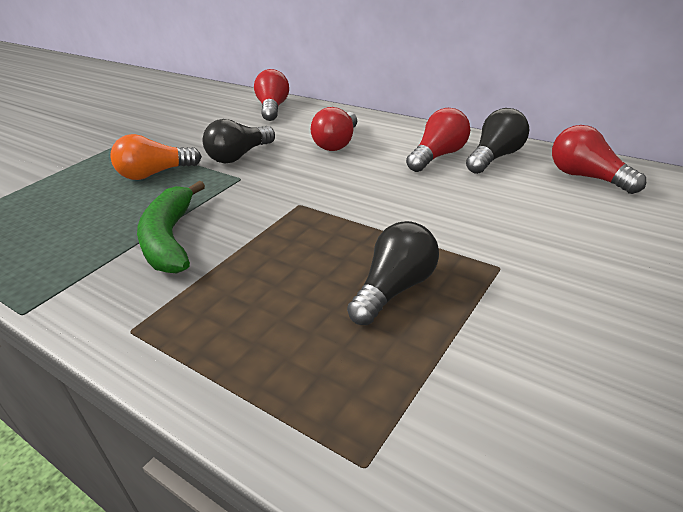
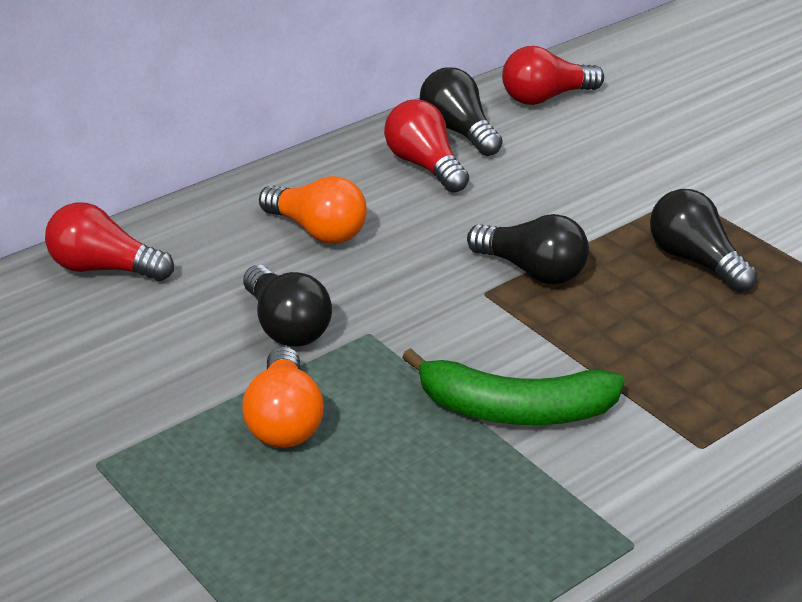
camera: 75 degrees left, 0 degrees up
red light bulb [311,107,357,151] -> orange light bulb [259,176,367,244]
none -> black light bulb [467,214,589,285]

